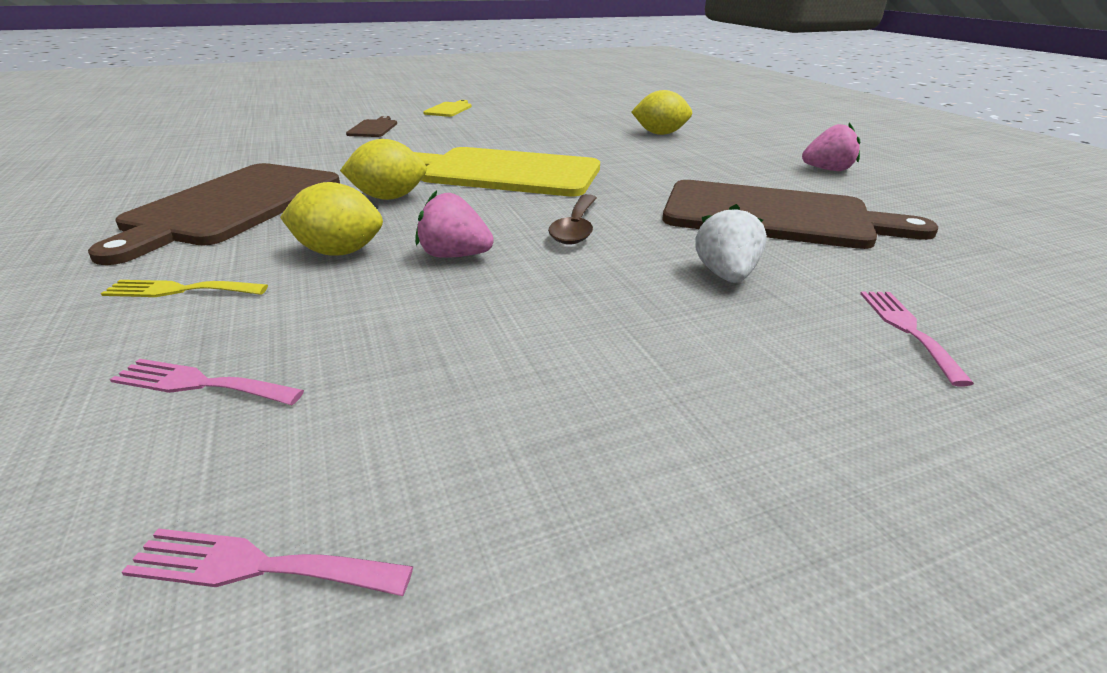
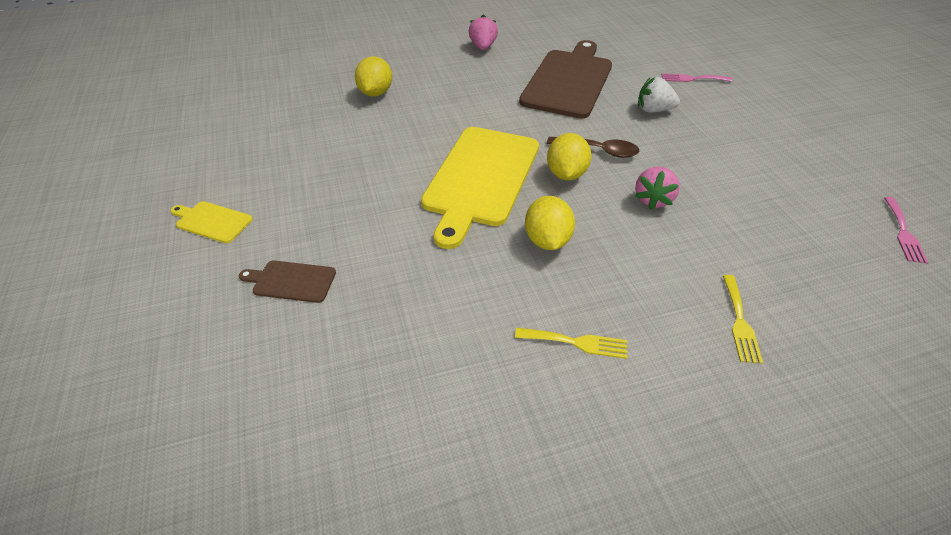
camera: 85 degrees left, 15 degrees up
brown cutting board [88,163,340,265] -> yellow fork [515,328,627,359]
pink fork [110,359,304,405] -> none
yellow lemon [280,182,383,256] -> yellow lemon moved to [547,133,592,180]

